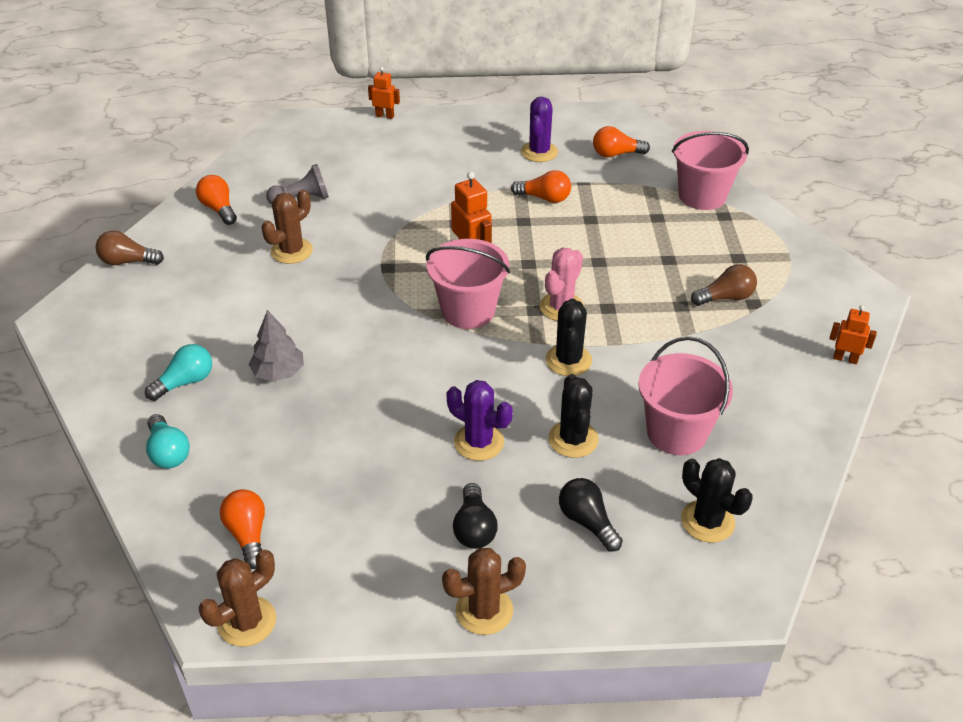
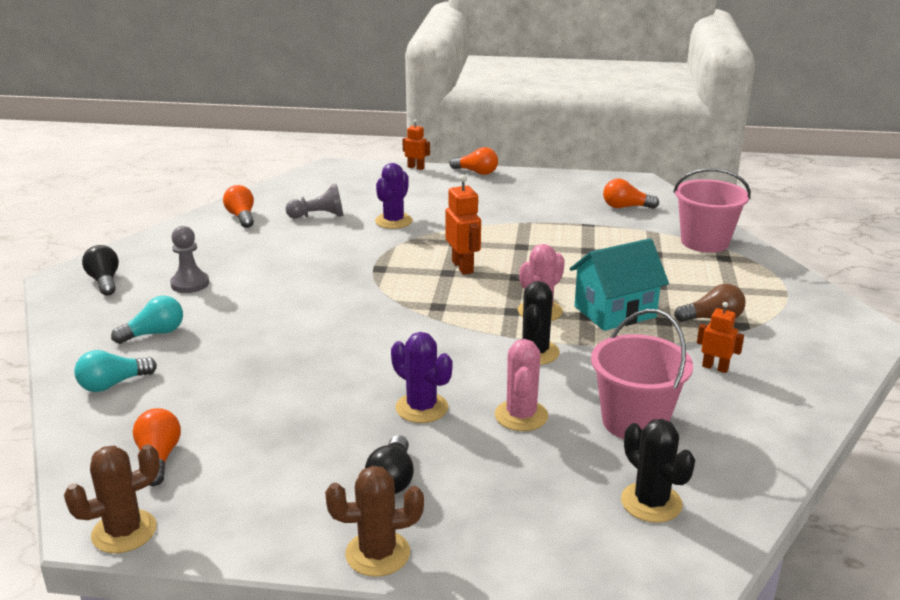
camera: 10 degrees right, 15 degrees down
brown light bulb [96,231,164,265] -> none
turquoise light bulb [146,414,190,469] -> turquoise light bulb turned 75 degrees clockwise [74,350,157,392]
grey tree [249,310,304,381] -> none
brown cactus [261,189,313,264] -> none
pink bucket [426,239,510,329] -> none
orange light bulb [511,170,571,203] -> orange light bulb moved to [449,147,498,175]
purple cactus [521,97,558,162] -> purple cactus moved to [375,163,413,229]
black cactus [548,374,599,458] -> pink cactus [495,339,548,431]
black light bulb [559,478,623,551] -> black light bulb moved to [82,245,119,296]
orange robot [829,305,877,364] -> orange robot moved to [697,302,744,373]
none -> grey pawn [170,226,209,293]
none -> turquoise house [570,238,669,331]

